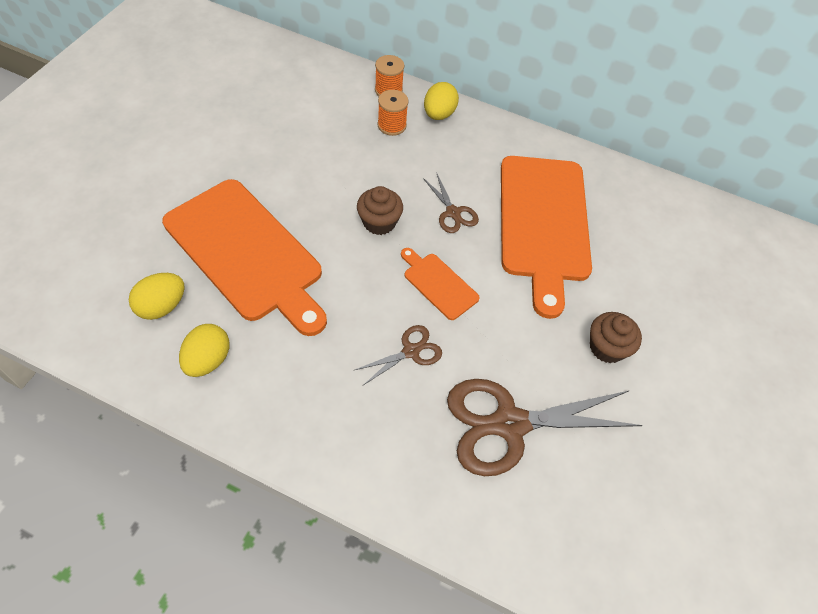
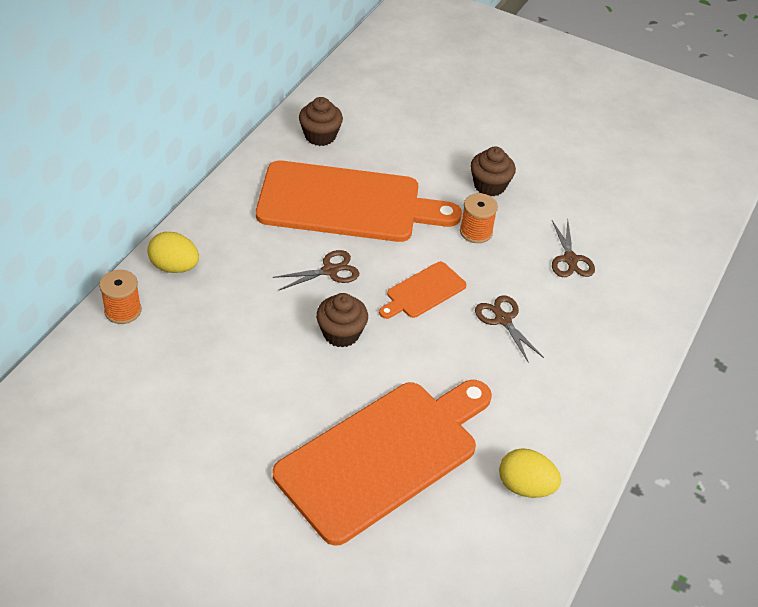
camera: 85 degrees left, 10 degrees down
yellow egg [129,273,185,320] -> none
orange spool [378,90,409,136] -> orange spool moved to [460,193,498,243]
brown scissors [447,379,643,476] -> brown scissors [552,220,595,277], size x0.48
none -> brown cupcake [299,97,343,146]

